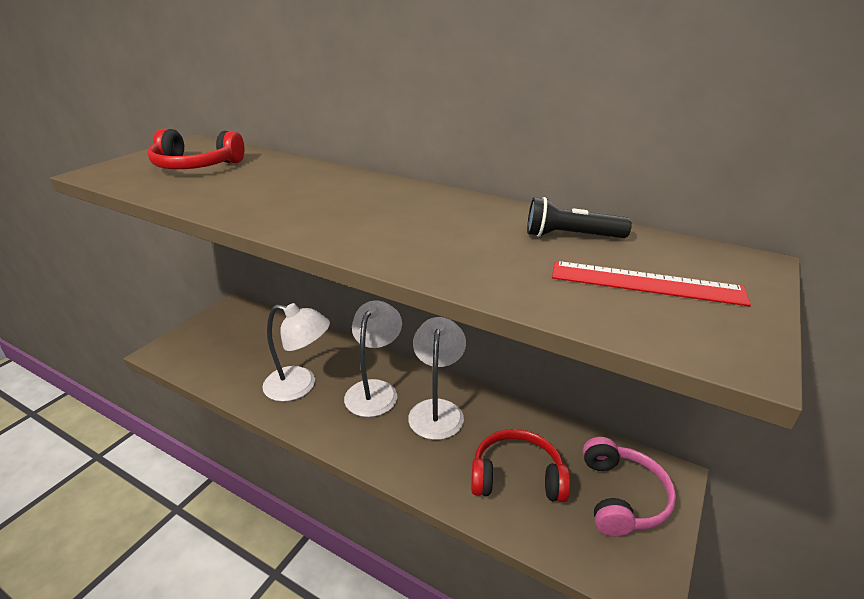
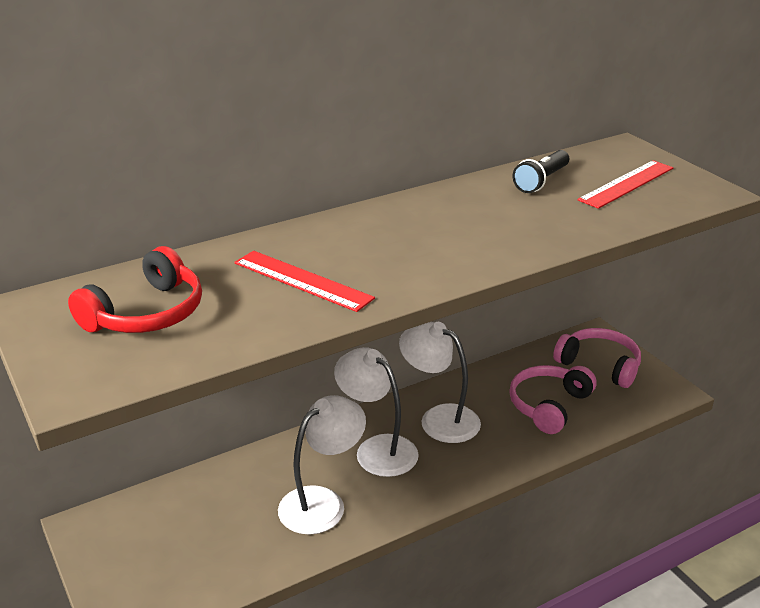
camera: 60 degrees left, 0 degrees up
red headphones [471,429,570,502] -> pink headphones [509,365,597,434]
none -> red ruler [234,251,375,312]

